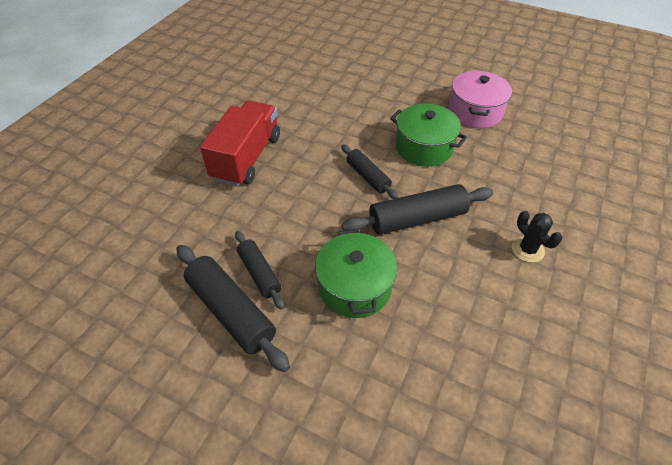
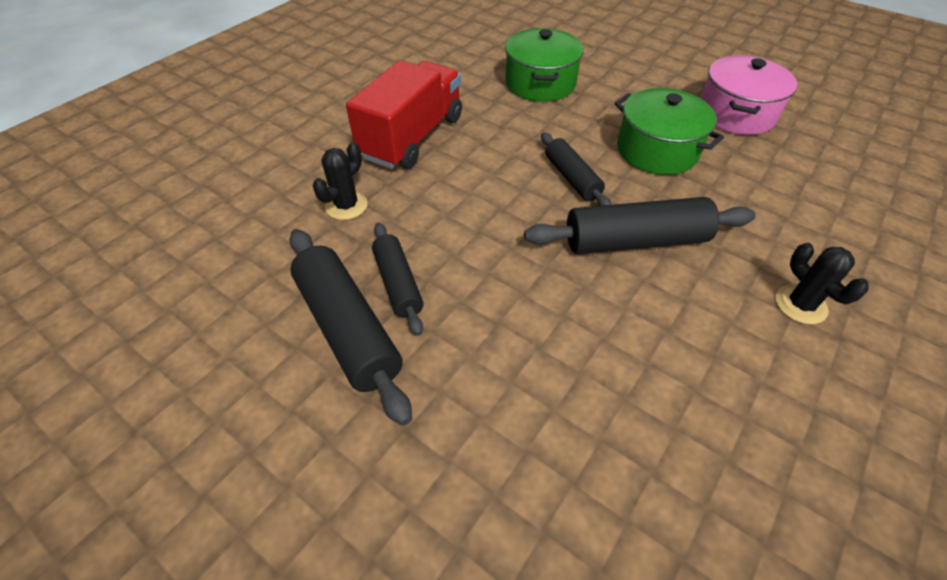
camera: 10 degrees right, 0 degrees up
green pot [315,229,397,318] -> green pot moved to [505,28,584,102]
none -> black cactus [313,142,368,220]

